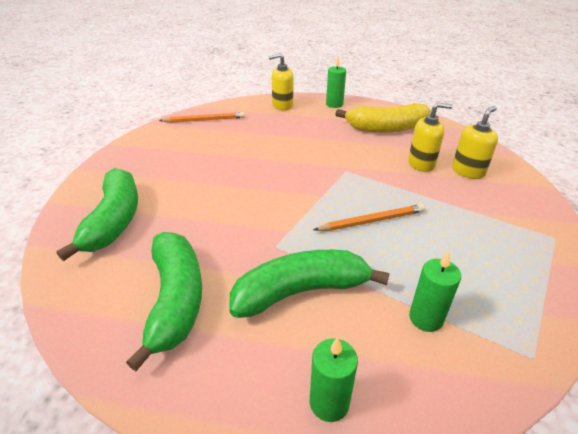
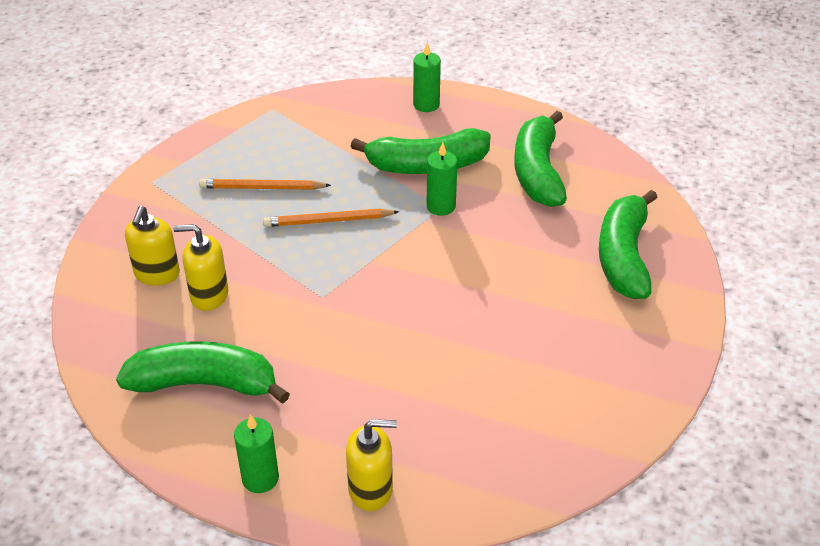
camera: 170 degrees left, 5 degrees up
orange pencil [159,112,245,123] -> orange pencil moved to [199,179,331,190]
yellow banana [335,103,431,132] -> green banana [116,341,290,404]
green candle [409,252,461,332] -> green candle moved to [427,142,457,216]
yellow soap dispenser [452,106,498,179] -> yellow soap dispenser turned 45 degrees counterclockwise [125,206,180,286]

